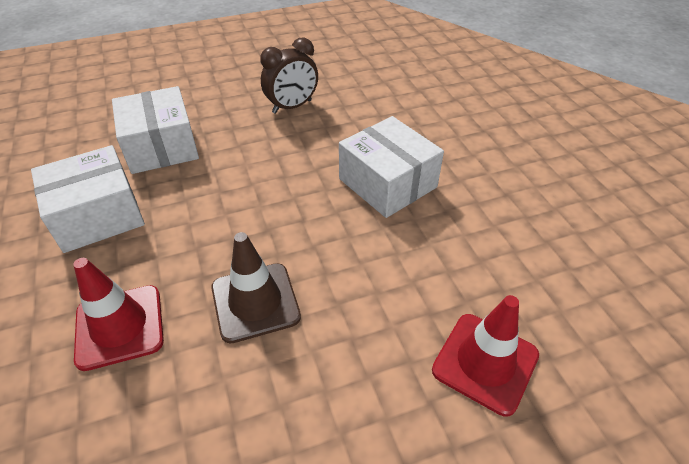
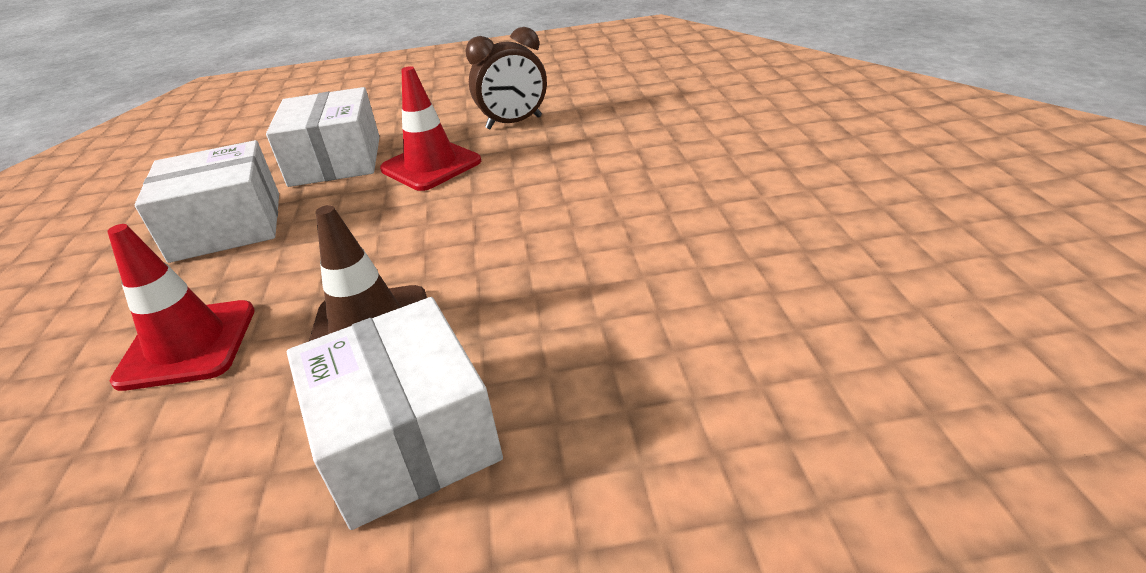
camera: 15 degrees right, 10 degrees down
white box [339,116,444,218] -> white box moved to [287,297,503,530]
red traffic cone [432,295,539,416] -> red traffic cone moved to [380,66,481,191]

